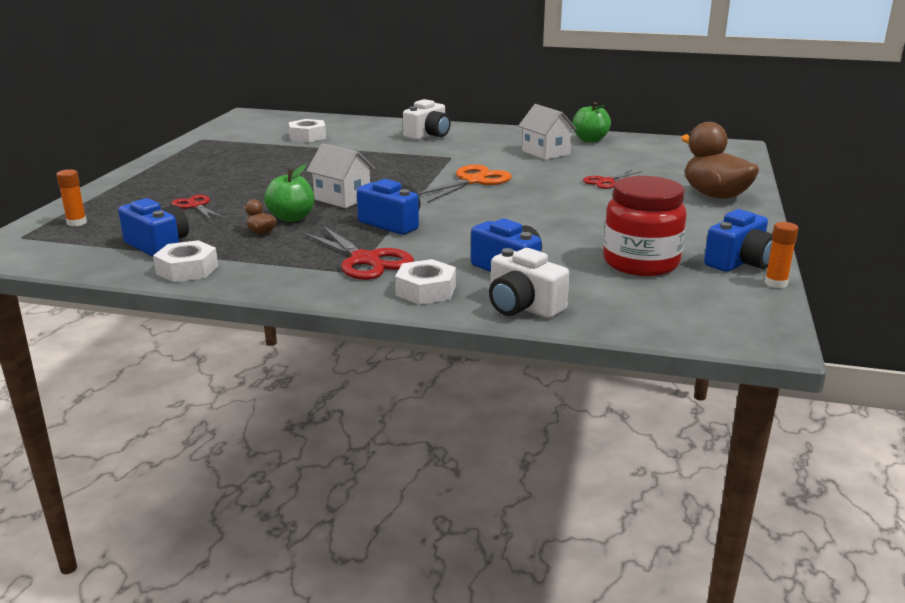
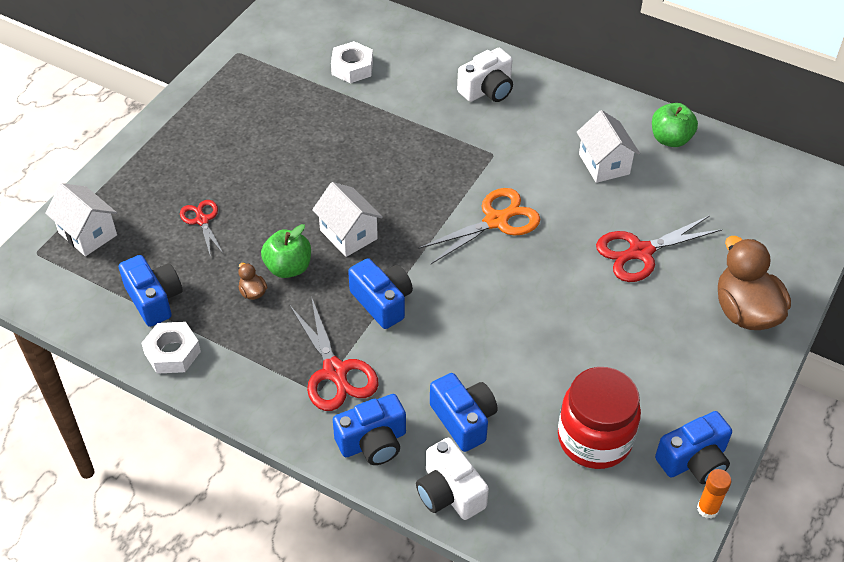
camera: 15 degrees right, 25 degrees up
orange glue stick [56,169,87,226] -> white house [45,183,117,256]
white nut [395,259,456,305] -> blue camera [333,394,406,465]
red scissors [583,170,642,189] -> red scissors [596,215,722,282], size x1.67

